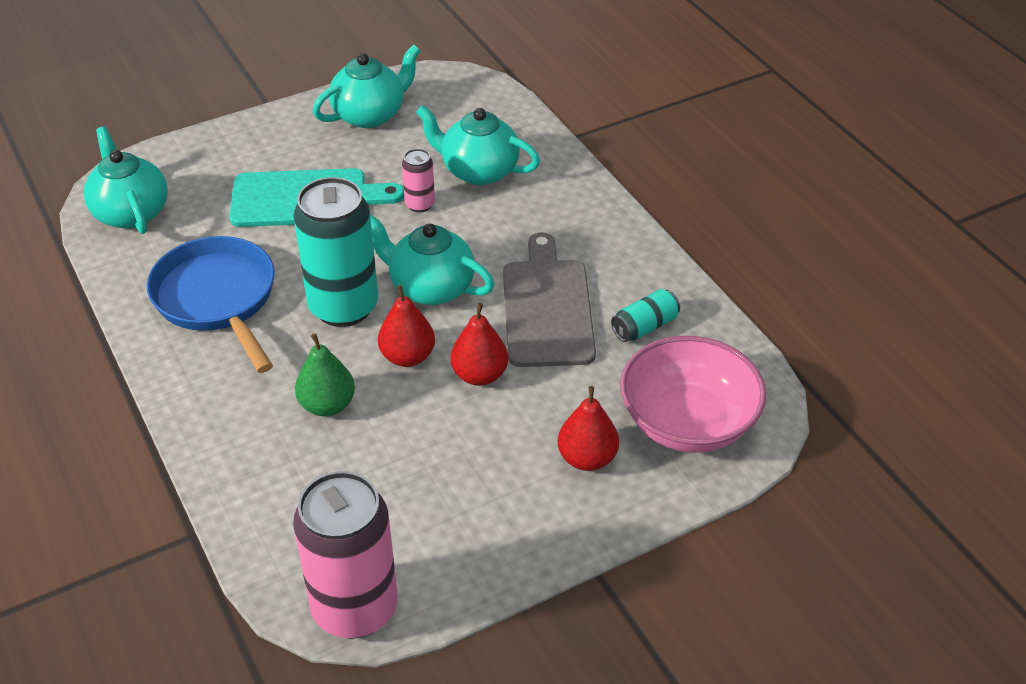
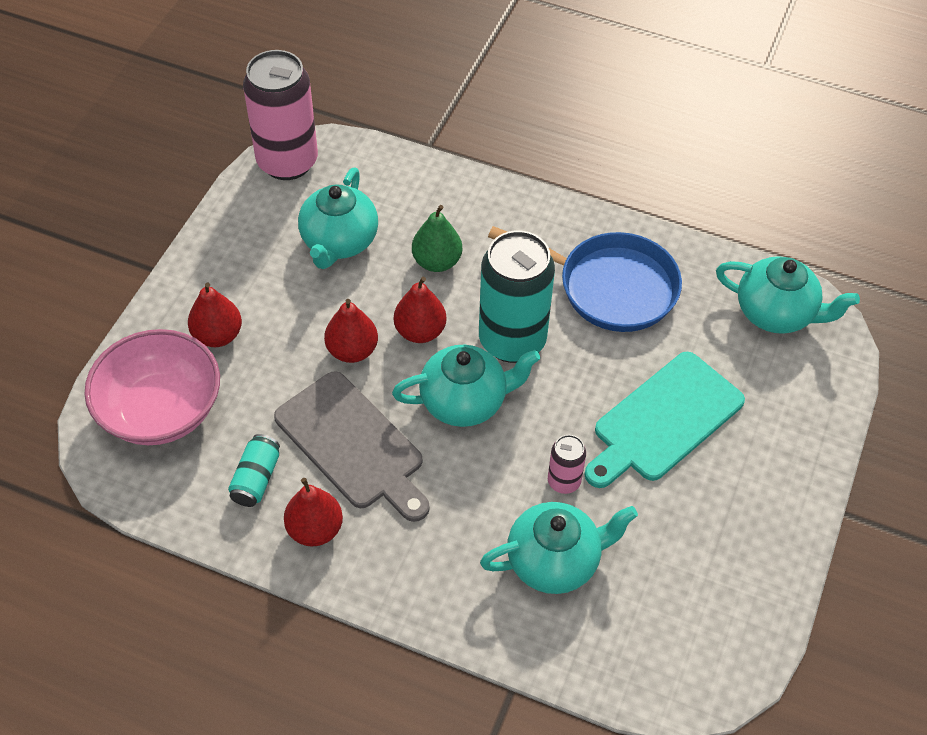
camera: 140 degrees right, 10 degrees up
turquoise teapot [313,45,421,128] -> turquoise teapot moved to [298,168,378,269]
none -> red pear [284,478,343,546]

